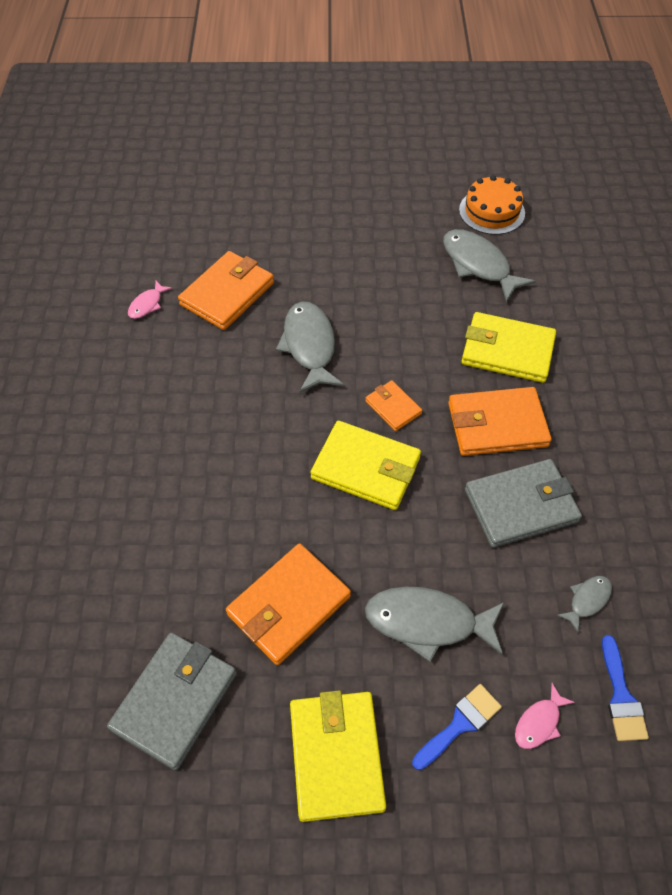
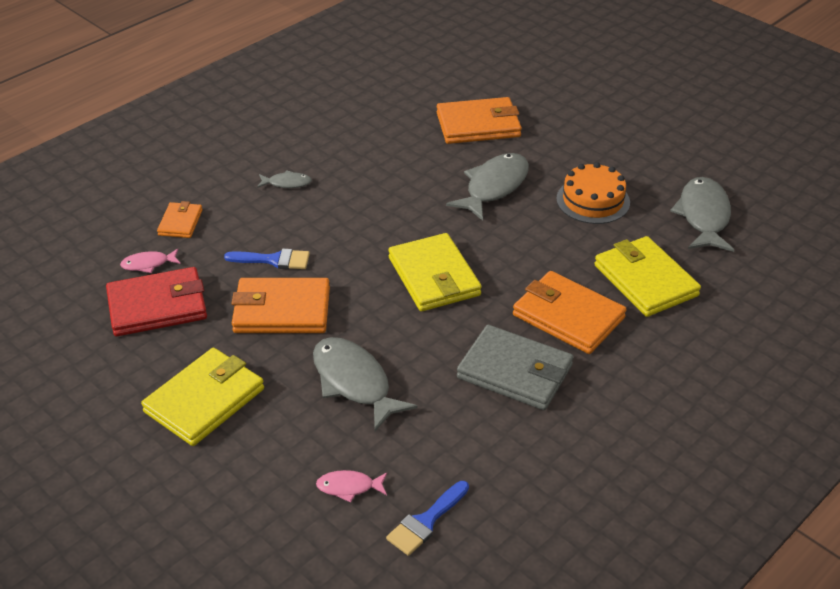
camera: 45 degrees right, 15 degrees down
grey wallet [107,633,237,771] -> red wallet [106,267,207,336]
pink fish [128,281,172,319] -> pink fish moved to [120,249,180,273]
orange wallet [365,380,422,431] -> orange wallet moved to [157,201,203,238]
blue brush [412,684,502,770] -> blue brush moved to [224,248,310,269]
orange cake [459,175,525,235] -> orange cake moved to [556,162,630,224]
grey fish [557,576,612,633] -> grey fish moved to [257,170,312,188]

